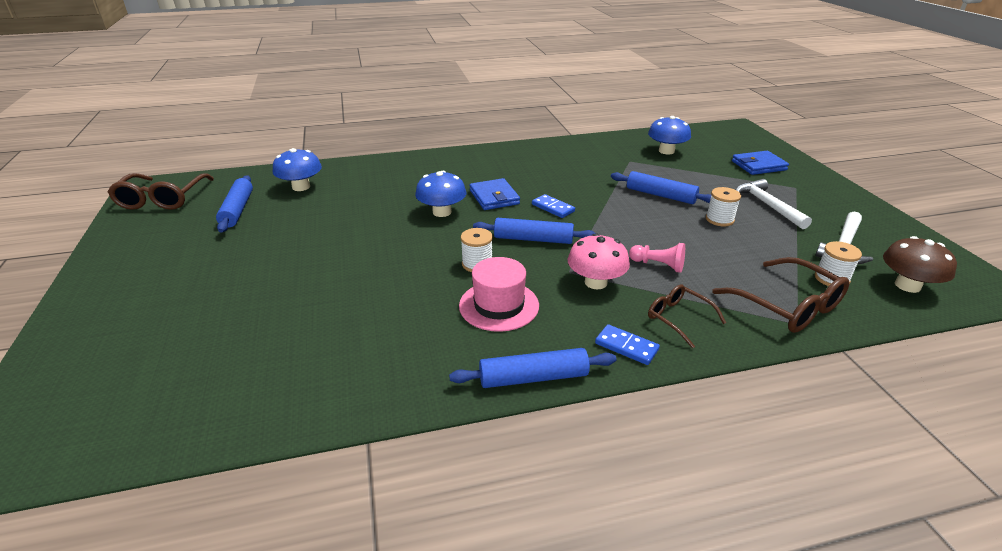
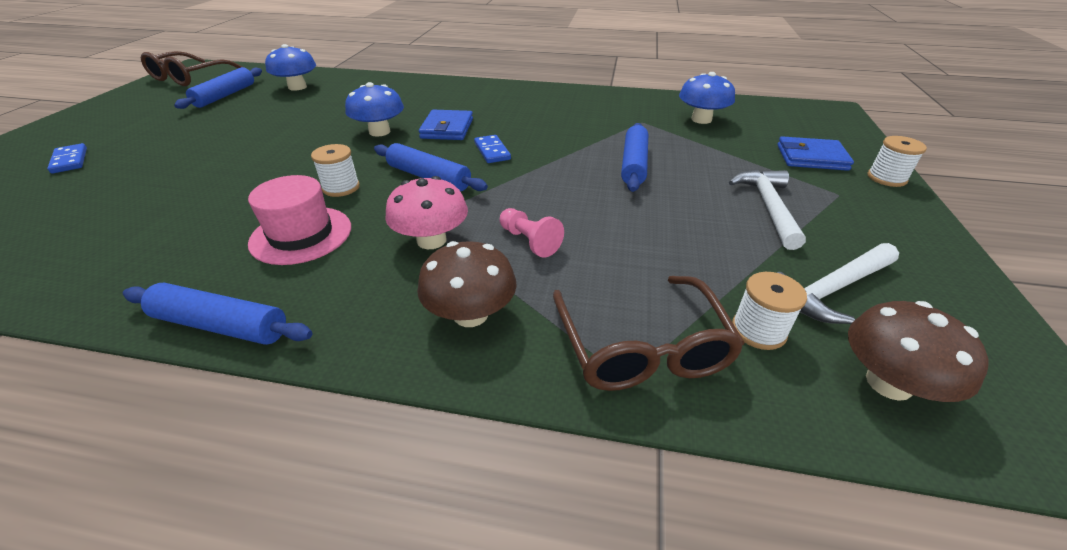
camera: 25 degrees right, 5 degrees up
blue domino [595,324,660,365] -> blue domino moved to [47,143,87,174]
blue rolling pin [611,171,711,204] -> blue rolling pin turned 45 degrees clockwise [621,123,648,192]
brown glasses [648,284,726,348] -> brown mushroom [417,241,517,327]
white spool [706,187,741,226] -> white spool moved to [868,136,927,187]

